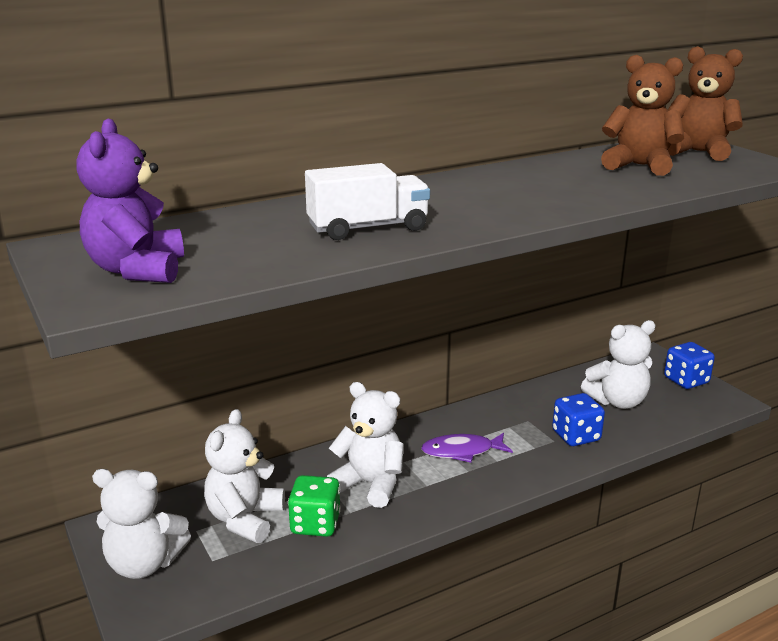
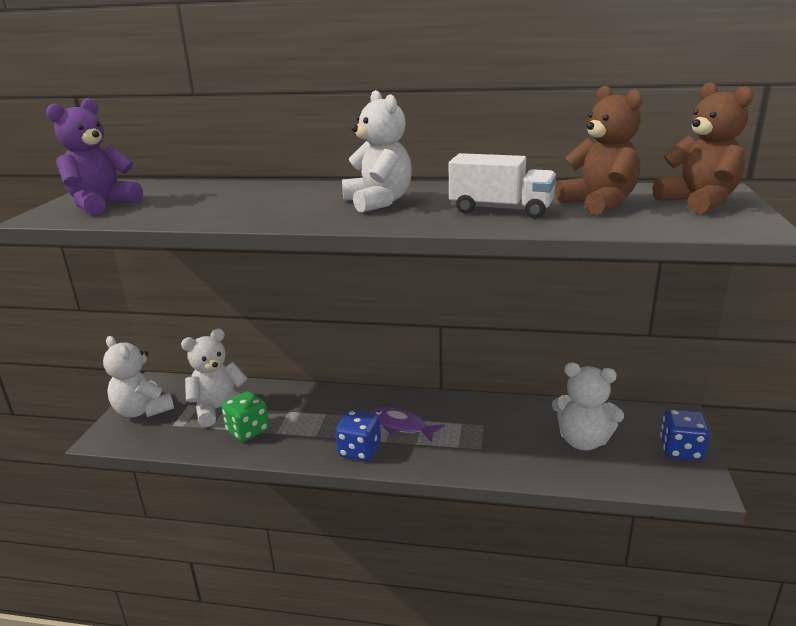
camera: 40 degrees right, 0 degrees up
white truck [305,163,430,240] -> white truck moved to [449,153,556,219]
white teddy bear [327,382,404,508] -> white teddy bear moved to [342,90,412,213]
blue dice [552,393,605,446] -> blue dice moved to [335,410,381,461]

